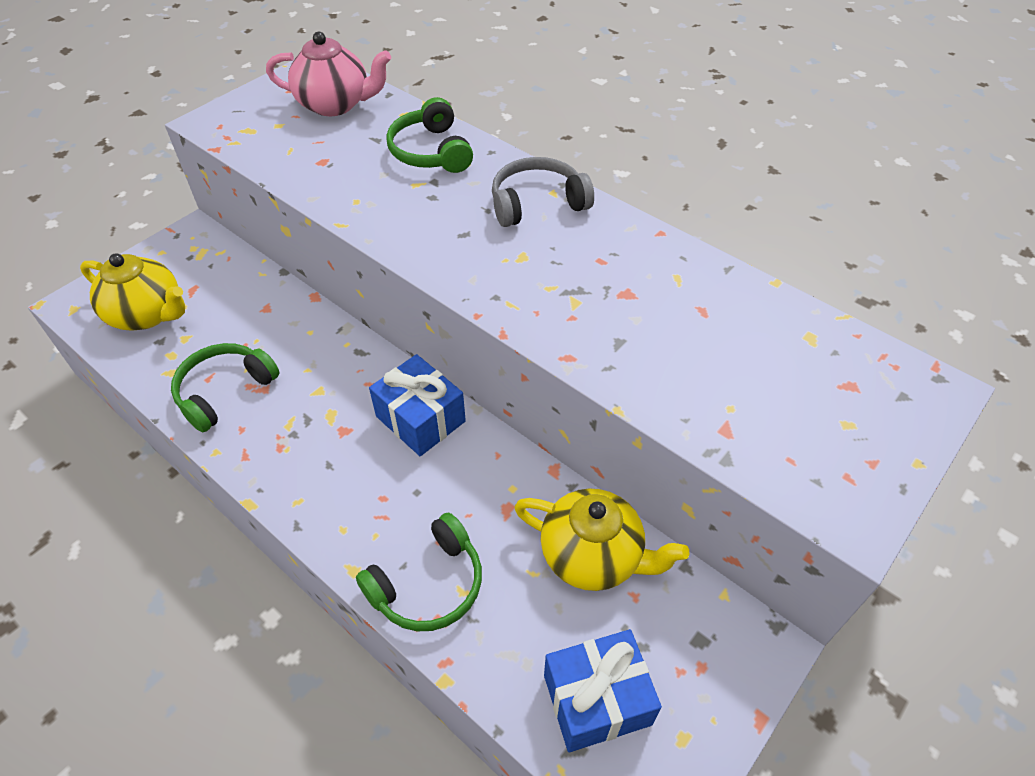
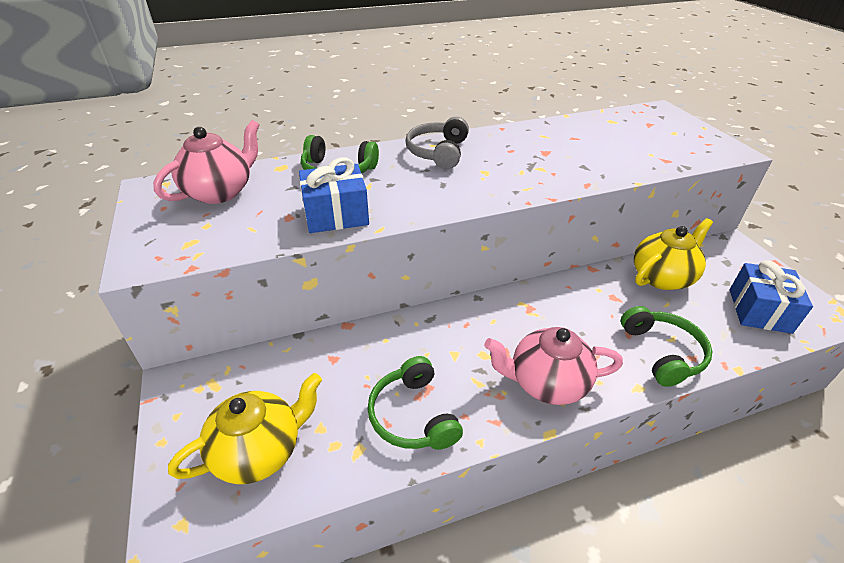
camera: 60 degrees left, 10 degrees down
blue gift [369,354,466,456] -> blue gift moved to [299,157,369,233]
none -> pink teapot [484,327,623,405]

